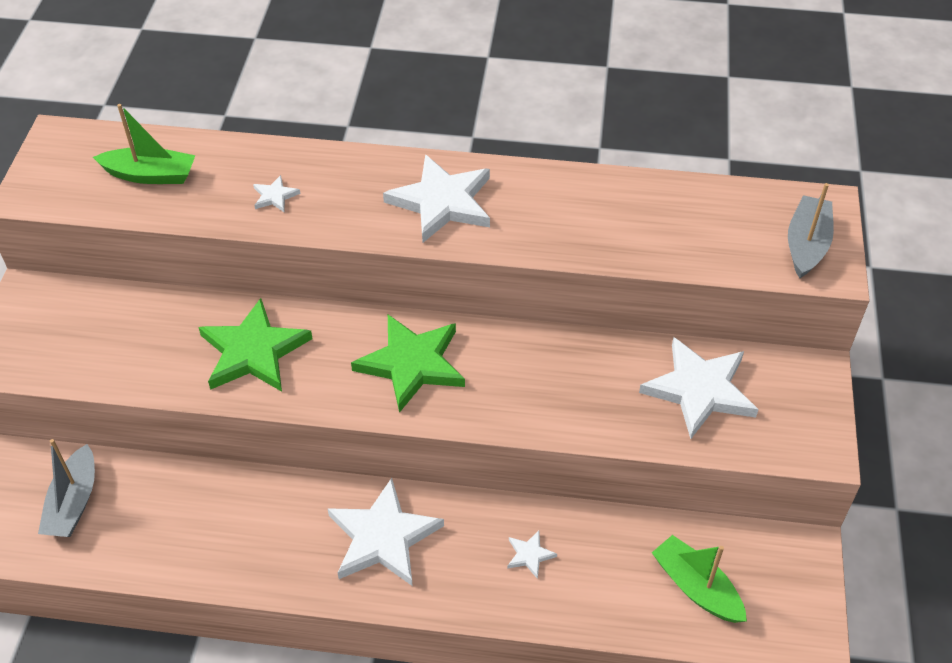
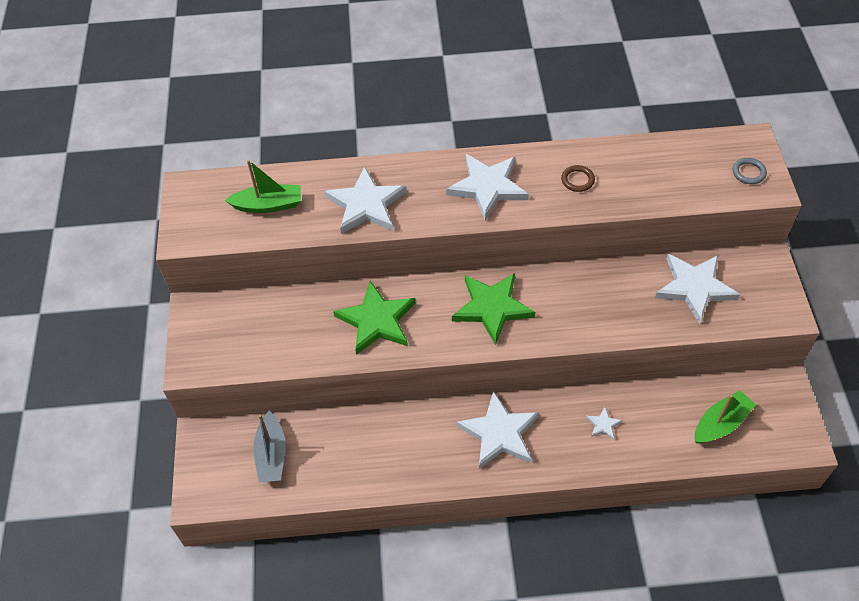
camera: 10 degrees left, 5 degrees up
white star [253,175,300,212] -> white star [324,166,407,234], size x2.31
green boat [652,535,747,623] -> green boat turned 105 degrees clockwise [695,390,756,444]
grey boat [788,183,834,278] -> grey ring [733,158,767,184]
none -> brown ring [561,165,595,192]

